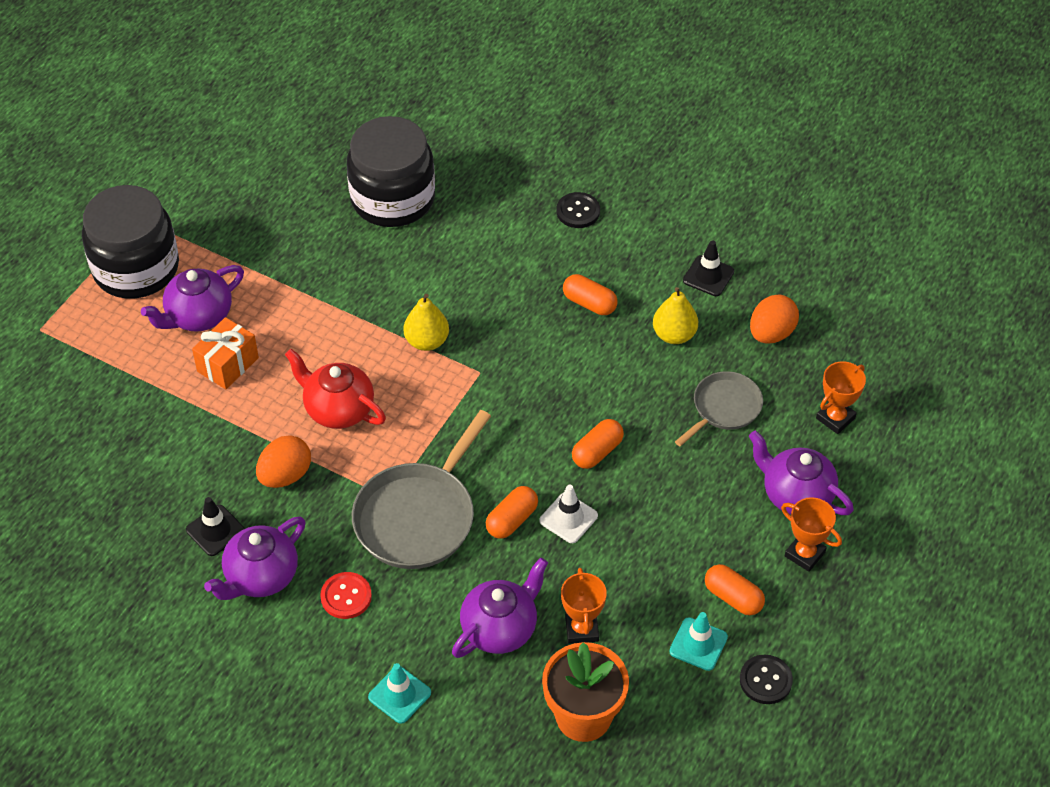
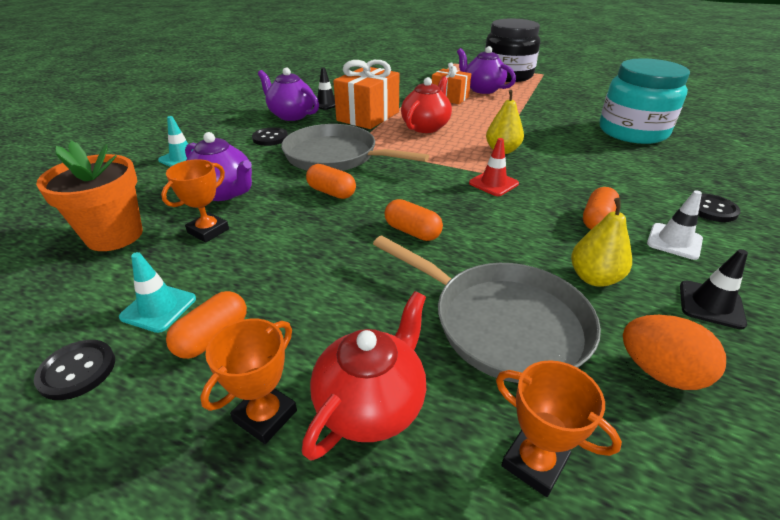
camera: 85 degrees right, 15 degrees down
orange egg [256,435,311,488] -> orange gift [333,60,399,129]
red button [320,572,372,619] -> black button [252,127,288,146]
black jar [347,116,435,227] -> turquoise jar [600,58,690,144]
white traffic cone [539,485,598,543] -> white traffic cone moved to [647,190,703,260]
orange trophy [561,568,607,644] -> orange trophy turned 45 degrees counterclockwise [161,159,229,243]
grey pan [675,371,763,446] -> grey pan [373,236,601,383], size x1.68
purple teapot [749,431,854,515] -> red teapot [302,291,426,461]
none -> red traffic cone [469,138,519,196]

